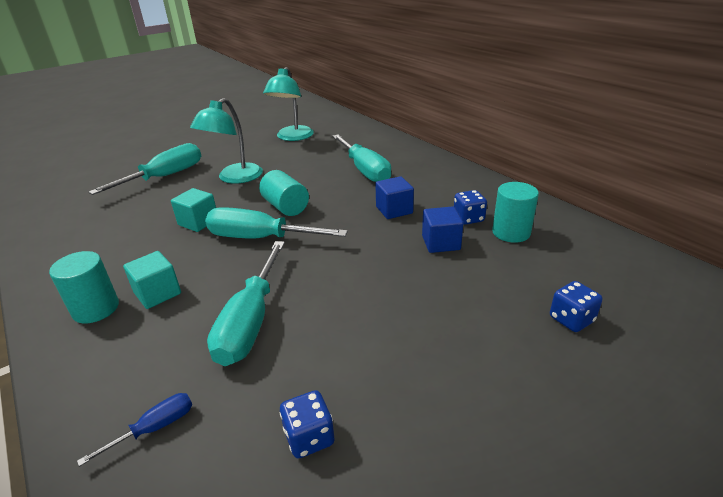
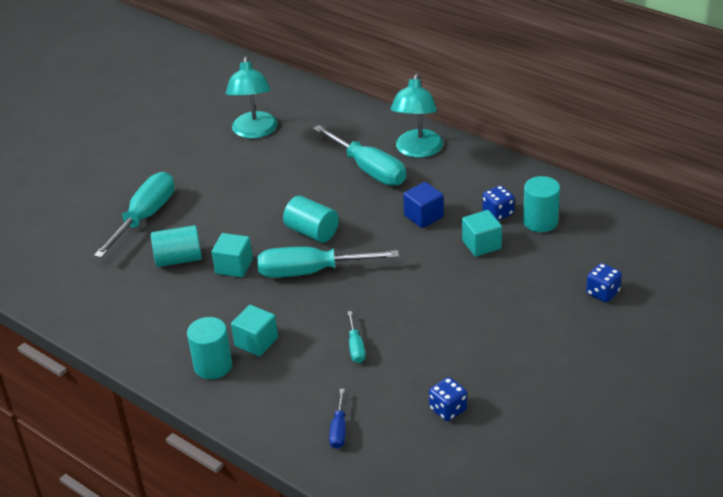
camera: 15 degrees left, 5 degrees up
blue screwdriver [77,393,192,467] -> blue screwdriver turned 150 degrees clockwise [329,389,346,449]
turquoise lamp [190,98,263,184] -> turquoise lamp moved to [390,73,443,158]
turquoise screwdriver [207,241,285,366] -> turquoise screwdriver [347,311,366,363], size x0.48
blue cube [422,206,463,253] -> turquoise cube [462,210,502,257]
none -> turquoise cylinder [151,225,202,267]

